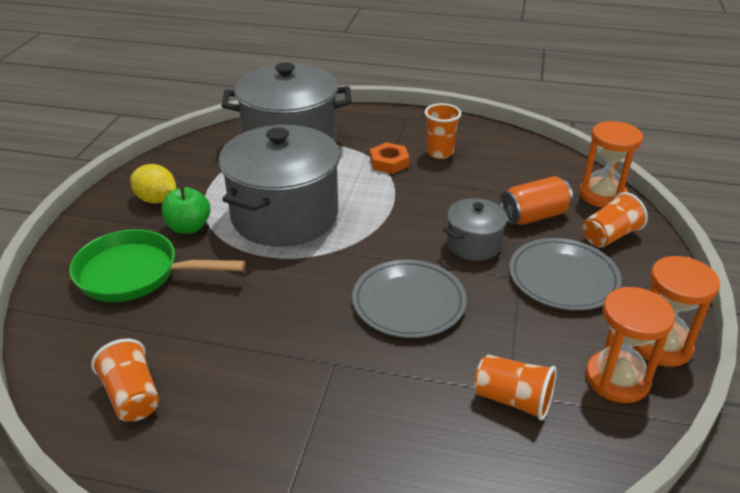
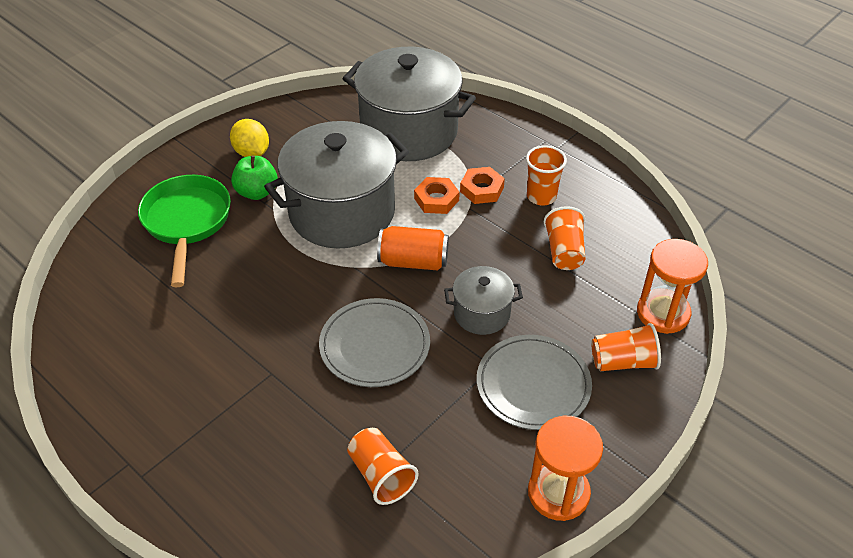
camera: 30 degrees right, 10 degrees up
green pan [70,229,245,302] -> green pan turned 45 degrees clockwise [138,175,231,287]
orange cup [91,339,159,421] -> orange cup moved to [544,206,586,270]
orange can [500,176,573,225] -> orange can moved to [377,226,449,270]
orange hourglass [586,287,675,403] -> none
none -> orange nut [414,177,460,214]

